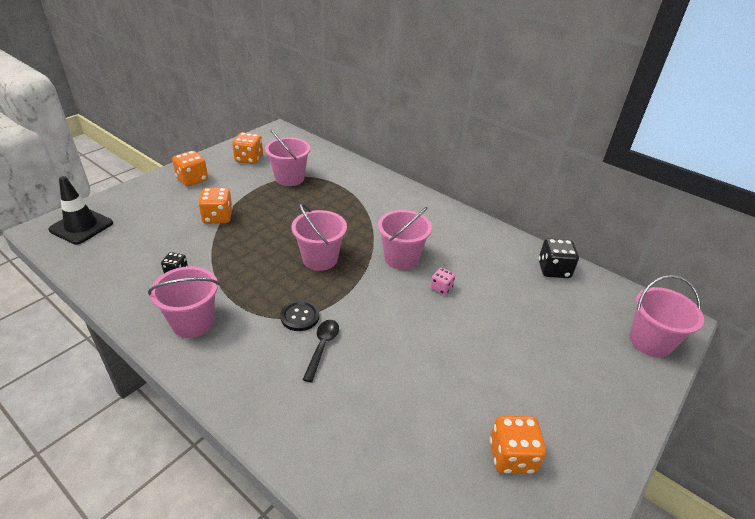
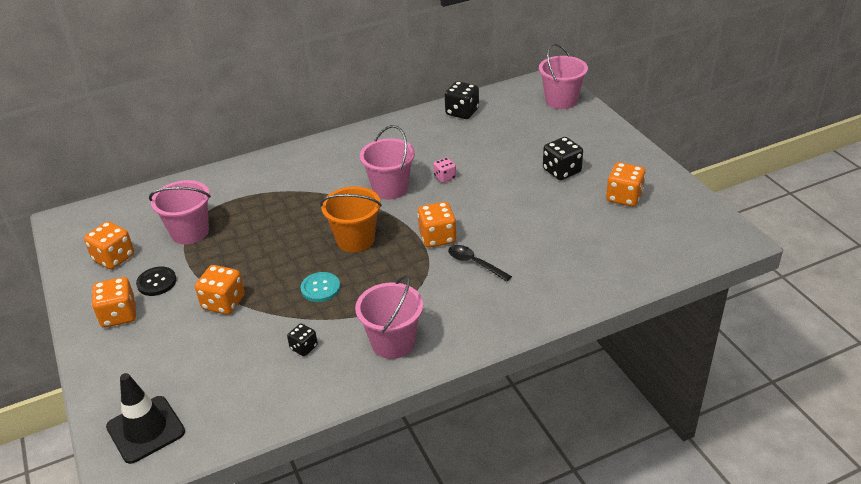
camera: 60 degrees left, 0 degrees up
black button [280,300,320,331] -> black button moved to [136,267,177,296]
pink bucket [291,203,347,271] -> orange bucket [320,186,382,252]
none -> turquoise button [300,272,340,302]
none -> orange dice [418,202,457,248]
none -> black dice [543,137,583,180]

